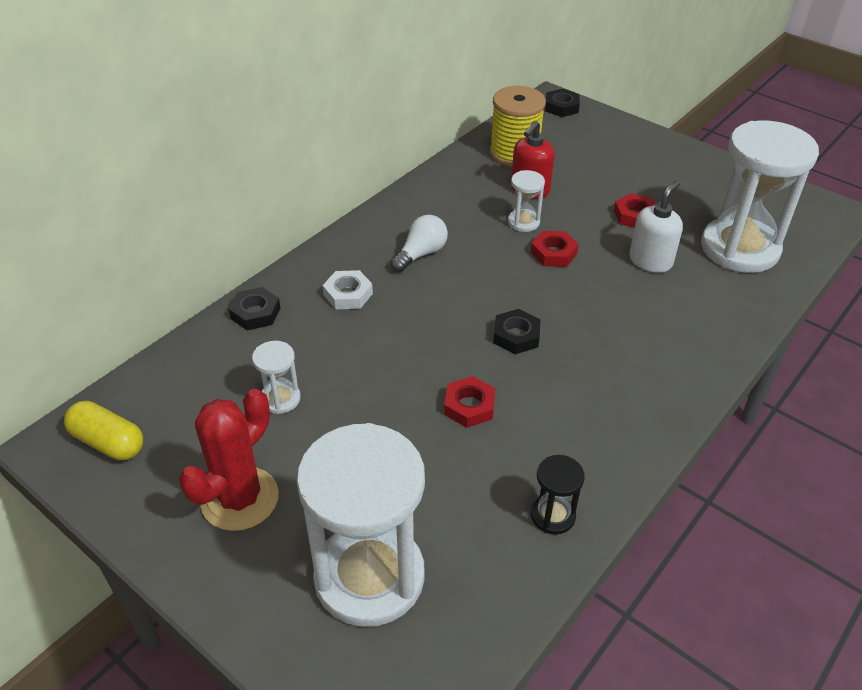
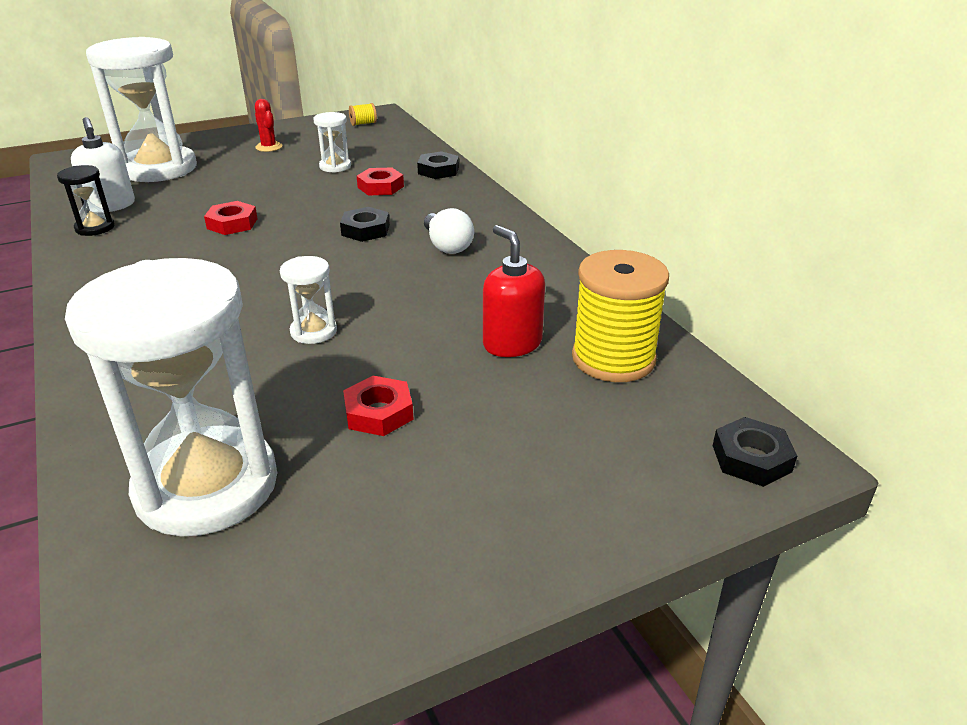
camera: 115 degrees right, 10 degrees down
yellow capsule [64,401,143,460] -> yellow spool [349,103,377,126]
red cactus [179,389,279,531] -> red cactus [255,99,282,152], size x0.51
white nut [323,270,373,309] -> none
black nut [493,309,541,354] -> black nut moved to [340,207,390,242]
white hourglass [508,170,545,232] -> white hourglass moved to [280,256,337,344]
red nut [531,231,579,267] -> red nut moved to [357,168,404,195]
white soap dispenser [629,180,683,273] -> white soap dispenser moved to [71,117,135,212]

